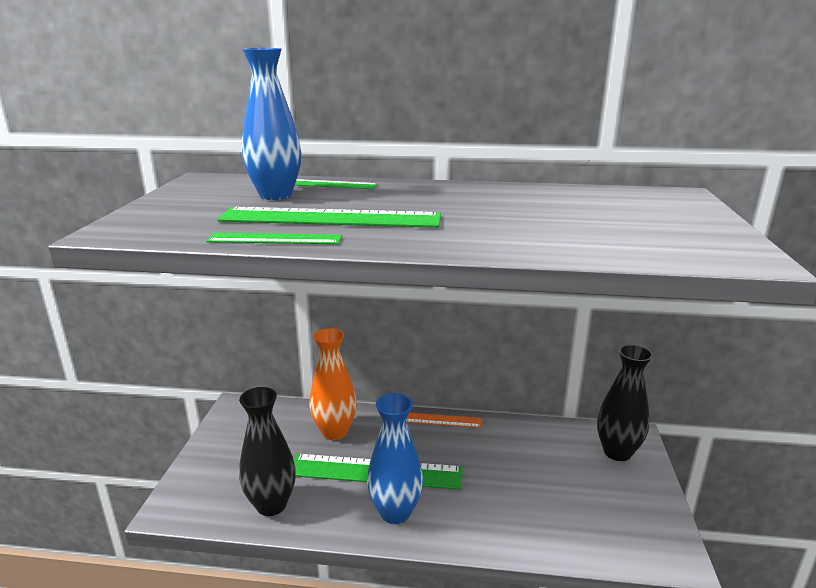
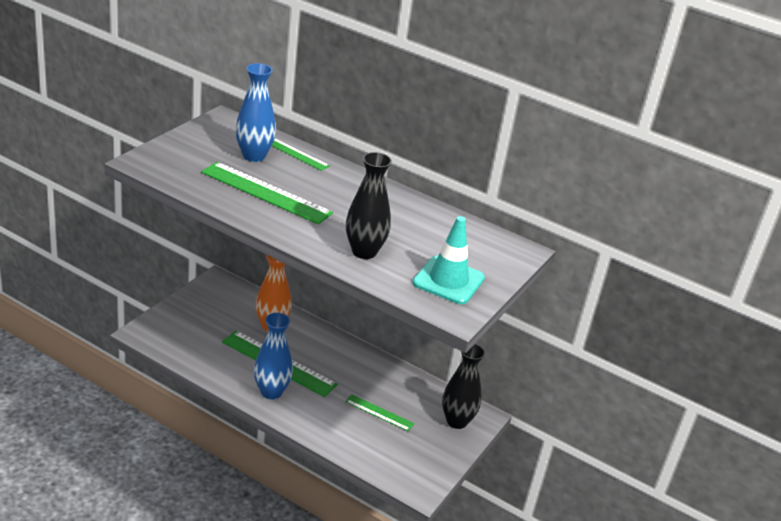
camera: 20 degrees right, 10 degrees up
green ruler [206,233,342,244] -> green ruler moved to [345,394,414,431]
black vase [239,387,296,516] -> black vase moved to [346,152,392,259]
orange ruler [406,413,482,428] -> none
none -> turquoise traffic cone [412,216,485,304]

